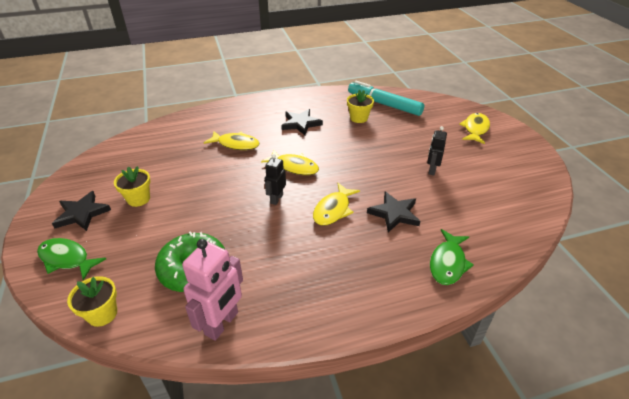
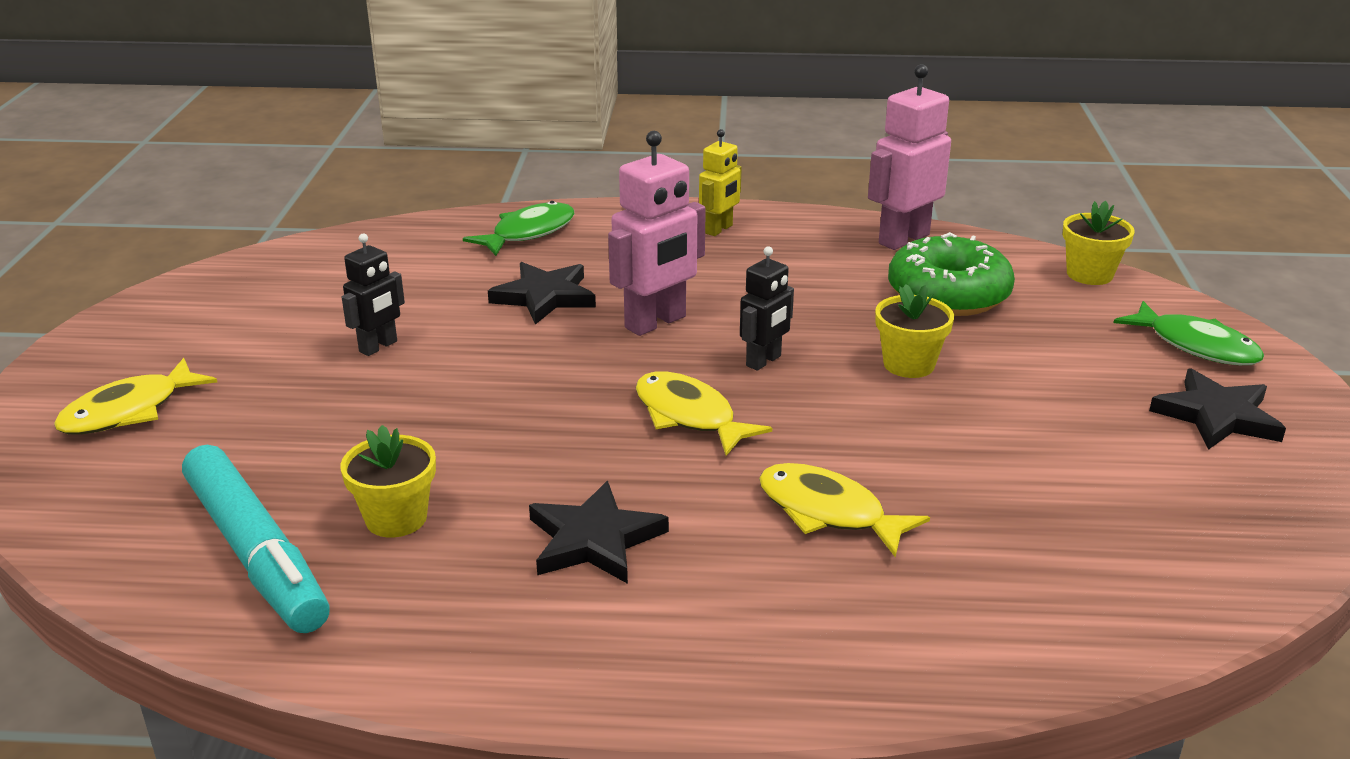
camera: 160 degrees left, 10 degrees down
yellow flower pot [114,166,151,207] -> yellow flower pot moved to [875,284,954,378]
yellow fish [313,183,360,226] -> pink robot [608,131,706,336]
none -> yellow robot [699,129,742,236]

